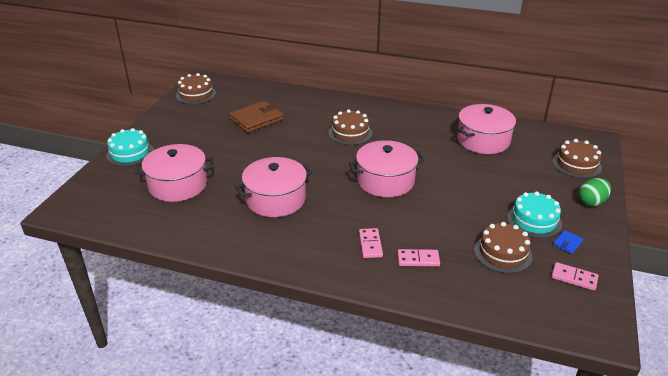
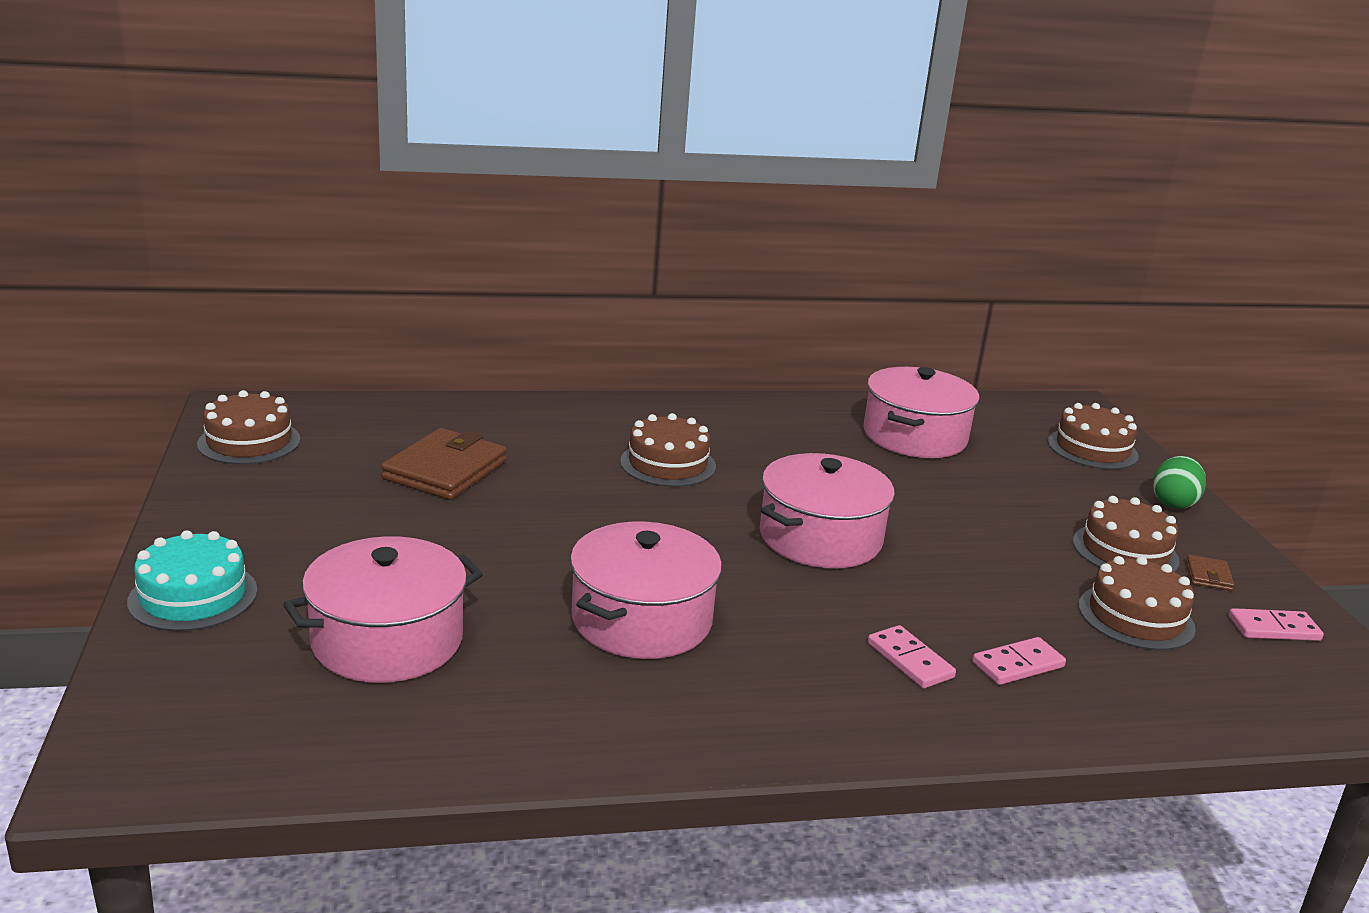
camera: 30 degrees left, 10 degrees down
turquoise cake [507,191,562,238] -> brown cake [1073,496,1180,572]
blue wallet [553,230,583,254] -> brown wallet [1186,555,1234,591]

